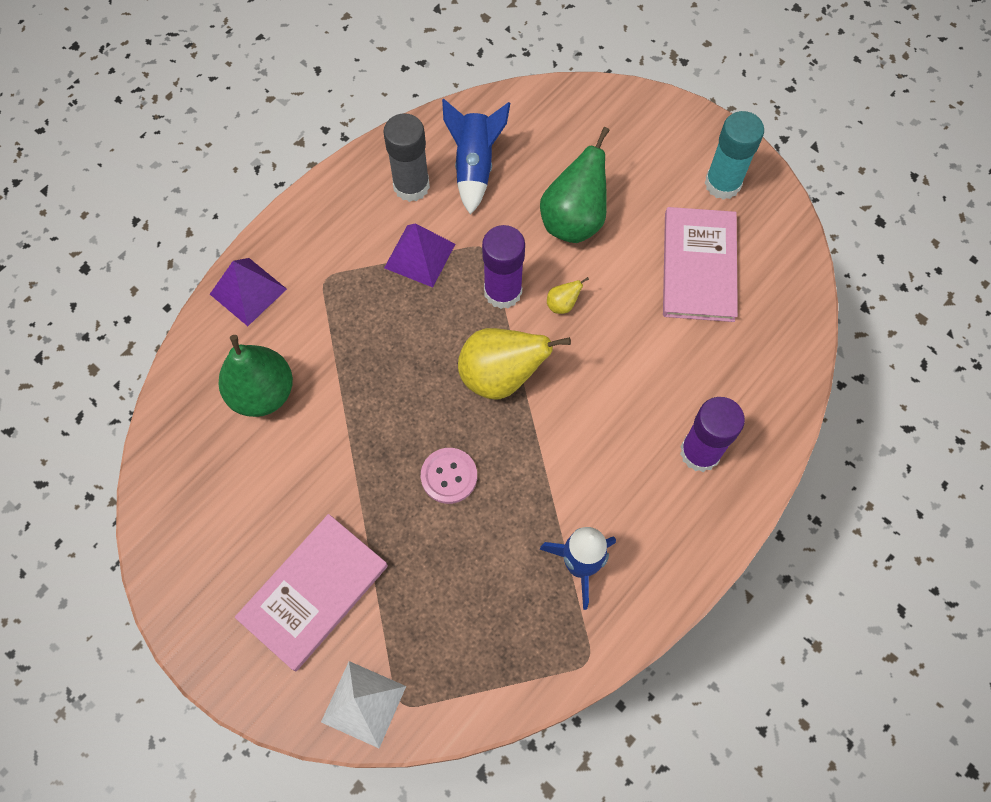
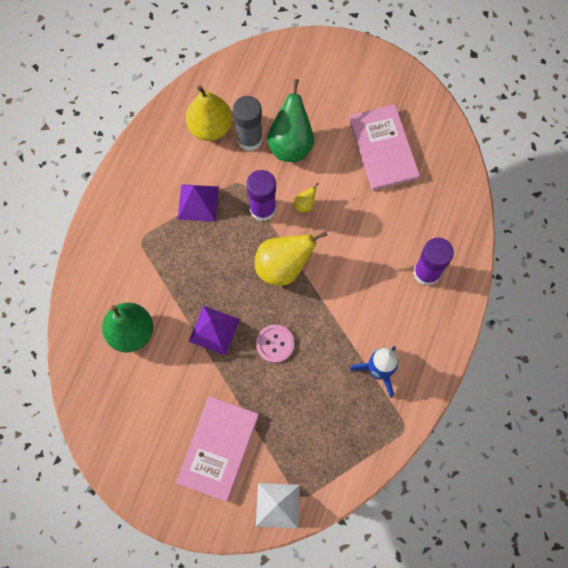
camera: 20 degrees left, 5 degrees up
purple pyramid [210,258,287,326] -> purple pyramid moved to [188,306,240,355]
grey glue stick [383,113,430,202] -> grey glue stick moved to [233,96,263,151]
blue rocket [442,99,510,215] -> yellow pear [186,85,232,141]
turquoise glue stick [705,111,764,200] -> none

